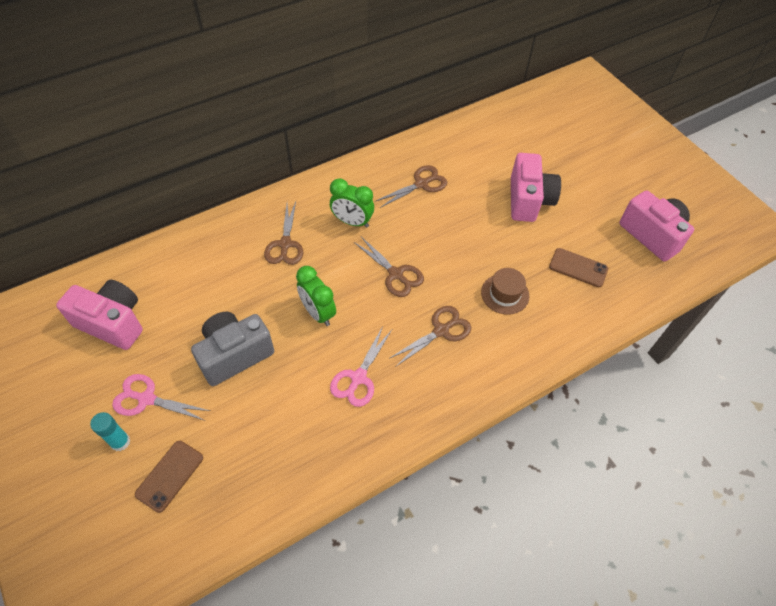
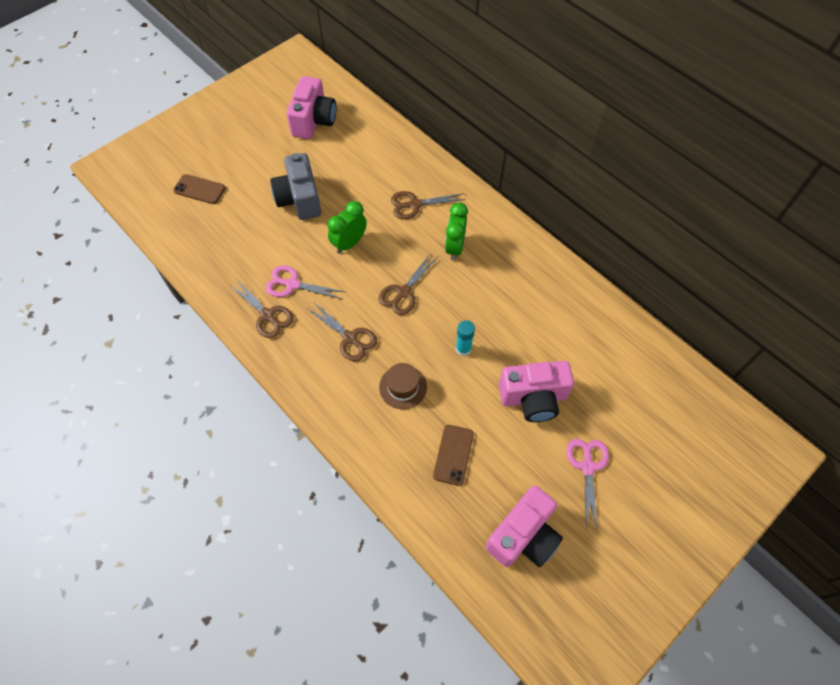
camera: 80 degrees right, 5 degrees up
turquoise glue stick [90,412,131,451] -> turquoise glue stick moved to [456,320,475,356]
pink scissors [112,374,210,421] -> pink scissors moved to [566,439,609,530]
grey camera [191,312,274,386] -> grey camera turned 150 degrees counterclockwise [270,153,321,220]
brown scissors [376,165,447,208] -> brown scissors moved to [229,281,294,338]

